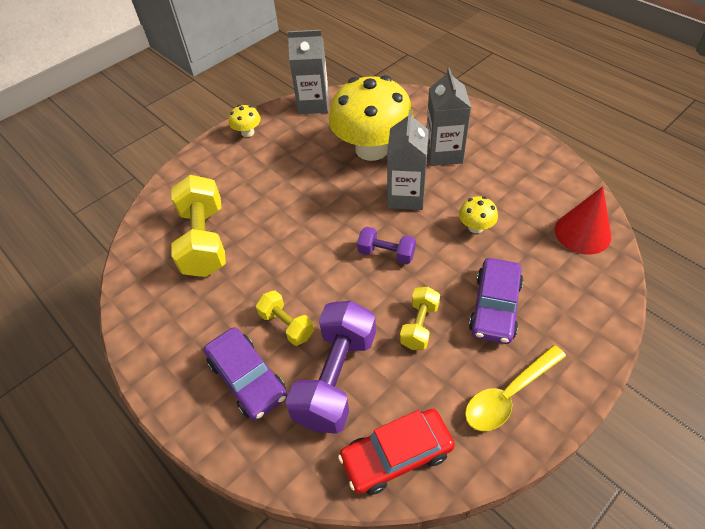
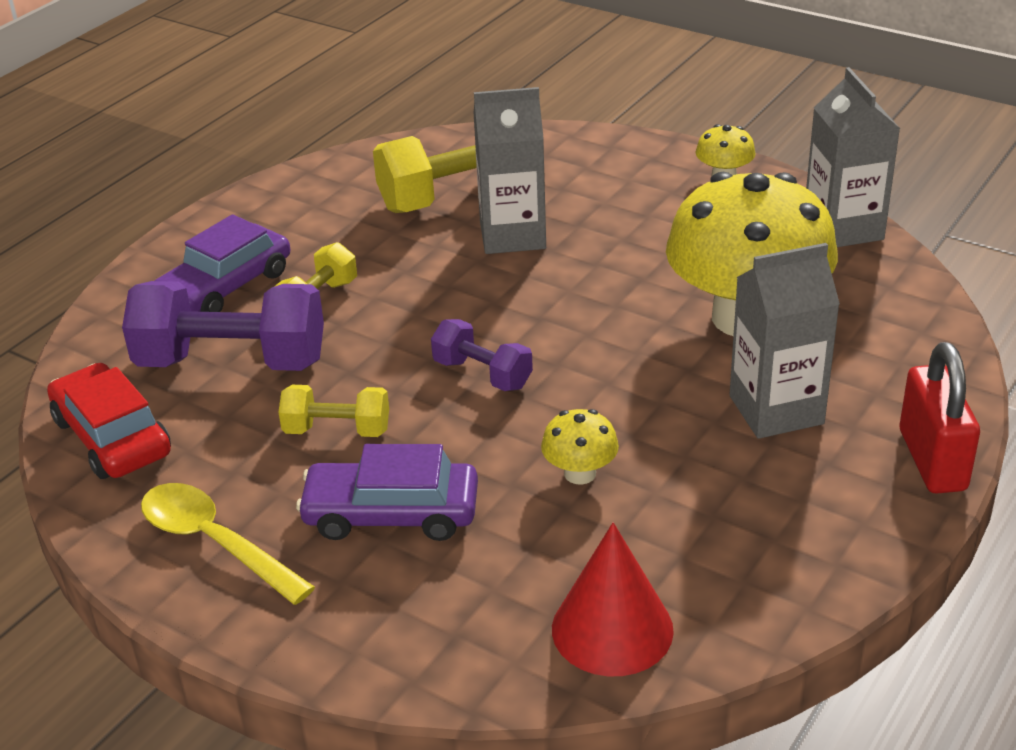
camera: 75 degrees right, 15 degrees down
purple dumbbell [357,227,416,264] -> purple dumbbell turned 60 degrees counterclockwise [431,319,533,391]
grey carton [387,110,429,210] -> grey carton moved to [473,87,546,254]
none -> red padlock [900,342,980,494]

